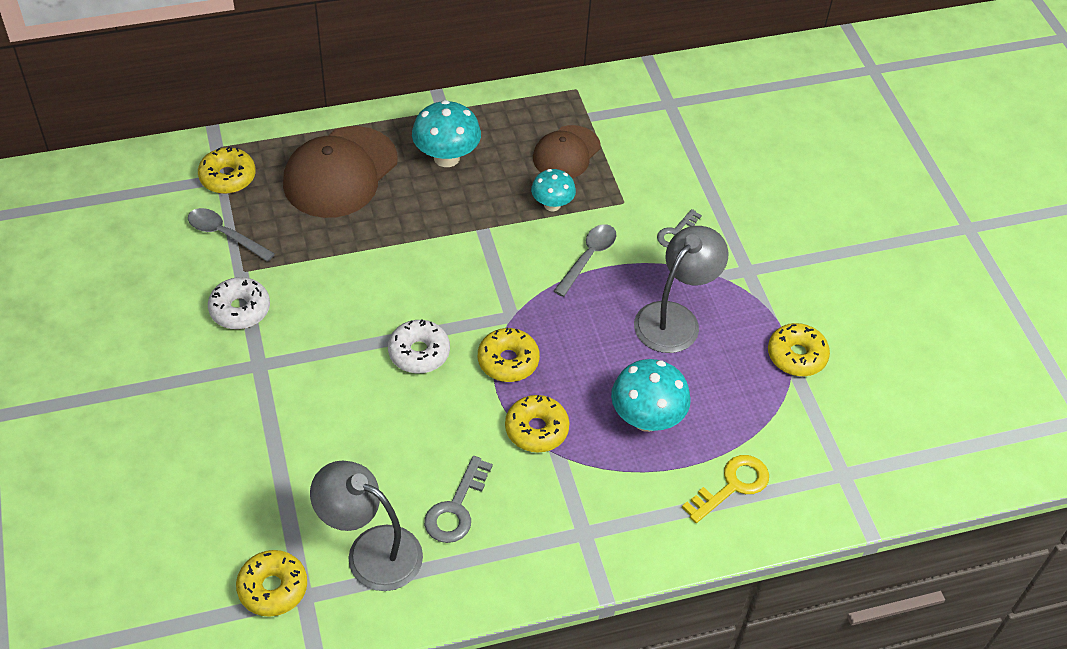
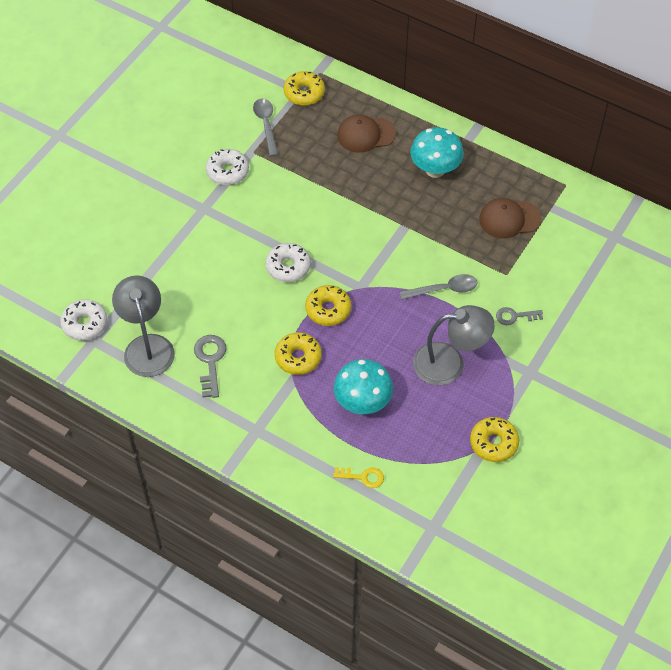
camera: 50 degrees right, 5 degrees up
yellow donut [236,550,307,617] -> white donut [60,299,107,341]
brown cap [283,126,398,218] -> brown cap [337,114,396,153], size x0.62
grey key [424,456,493,543] -> grey key turned 105 degrees clockwise [194,335,226,398]
turquoise mushroom [531,169,576,211] -> none
yellow key [682,455,769,523] -> yellow key [333,467,384,488], size x0.66

